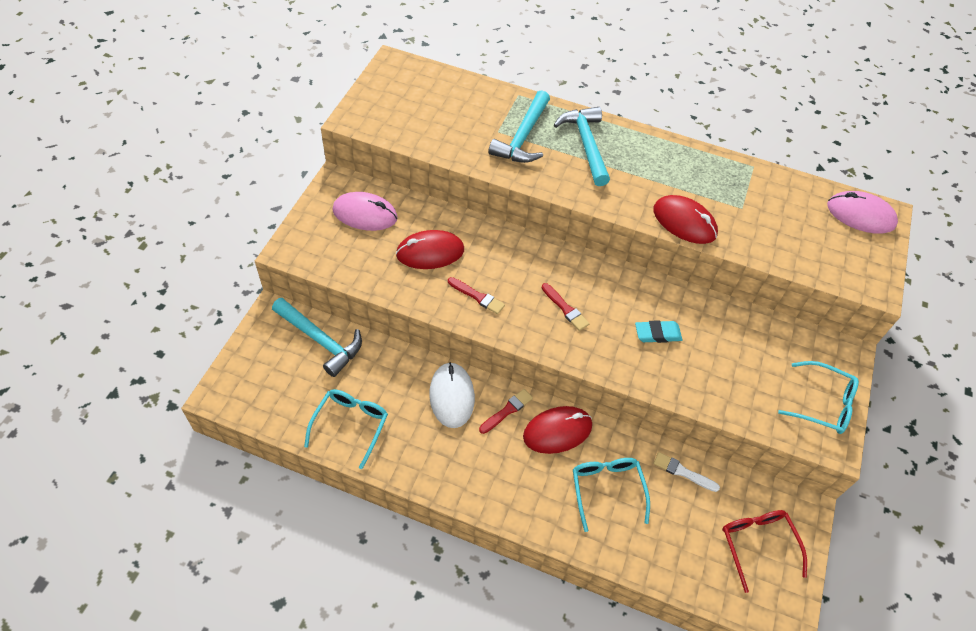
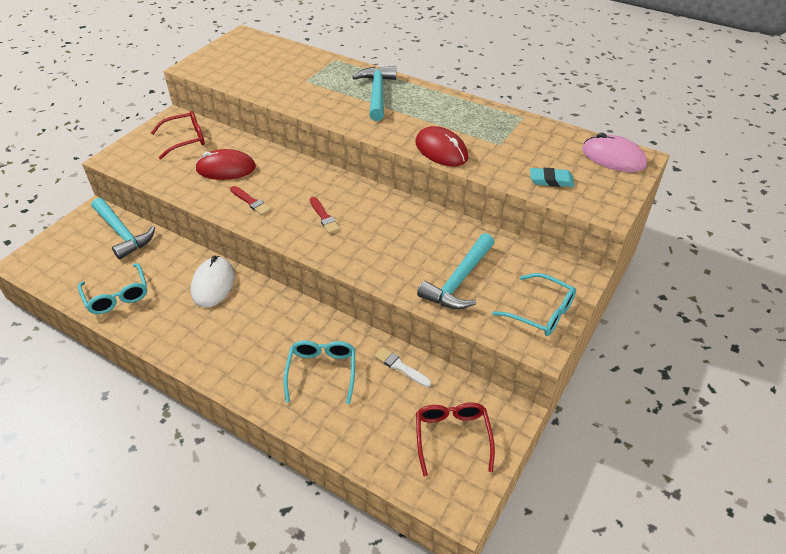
camera: 15 degrees right, 10 degrees down
turquoise glasses [304,389,388,469] -> turquoise glasses turned 120 degrees clockwise [78,263,147,314]
pink mouse [332,192,398,231] -> red glasses [151,111,205,159]
red brush [479,389,533,434] -> none
turquoise hammer [488,90,550,163] -> turquoise hammer moved to [417,233,495,309]
red mouse [523,406,592,454] -> none
turquoise eraser [635,320,682,343] -> turquoise eraser moved to [530,168,574,187]

